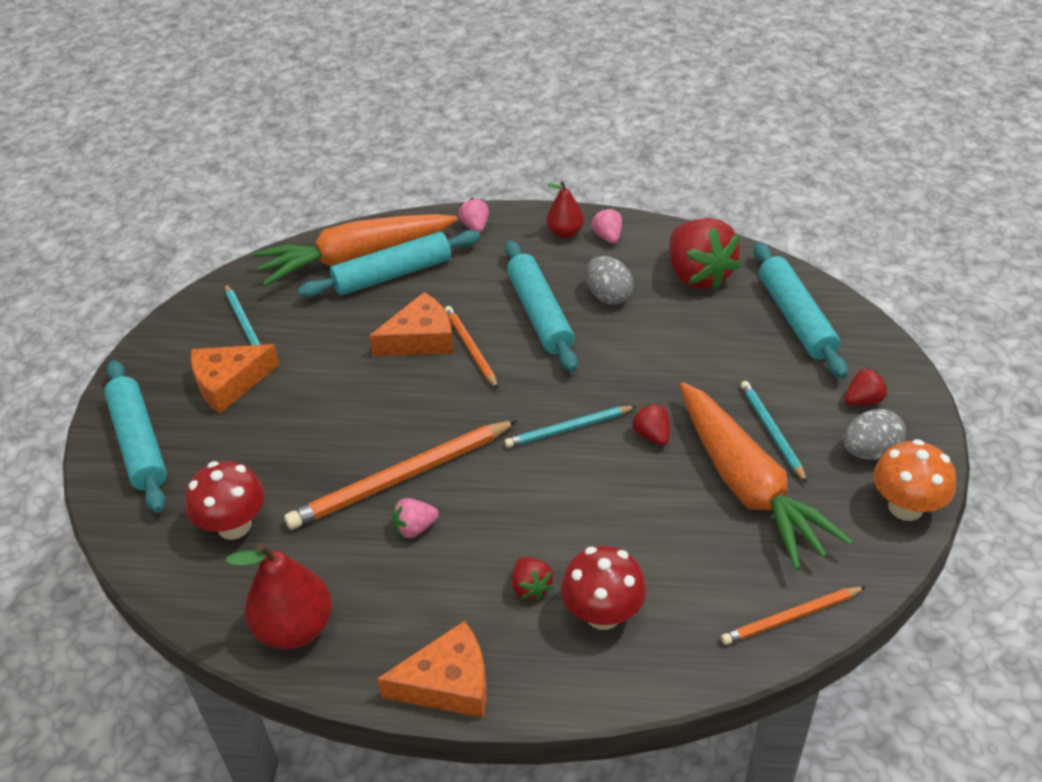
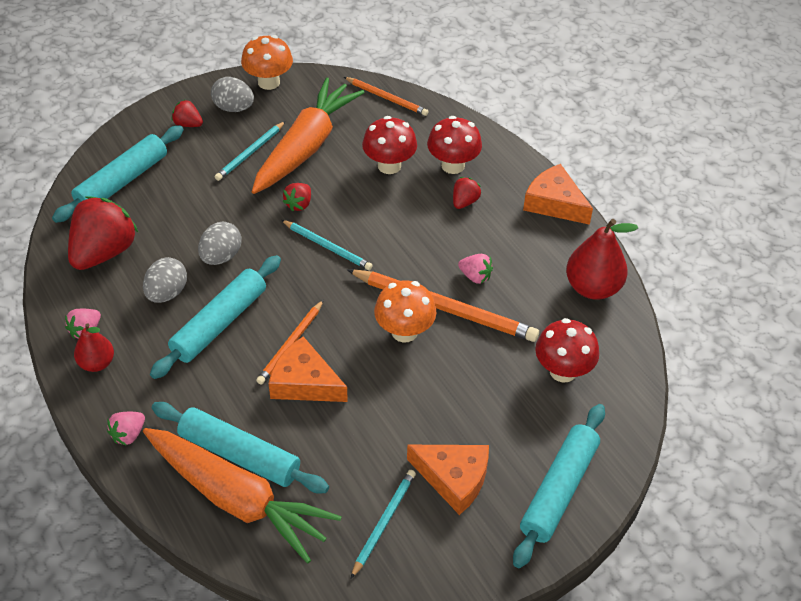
camera: 130 degrees left, 5 degrees up
none -> grey egg [198,222,242,265]
none -> red mushroom [362,116,417,174]
none -> orange mushroom [374,280,436,343]

